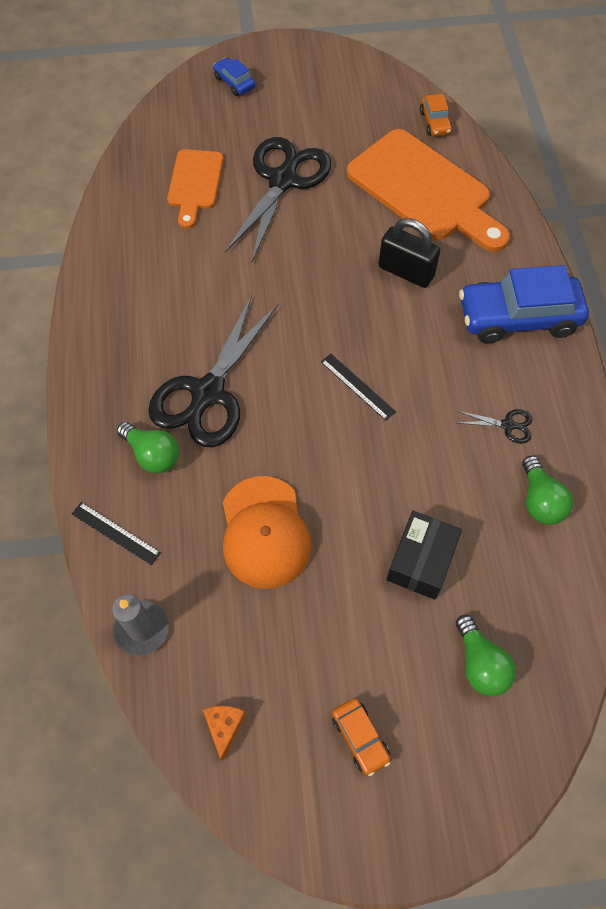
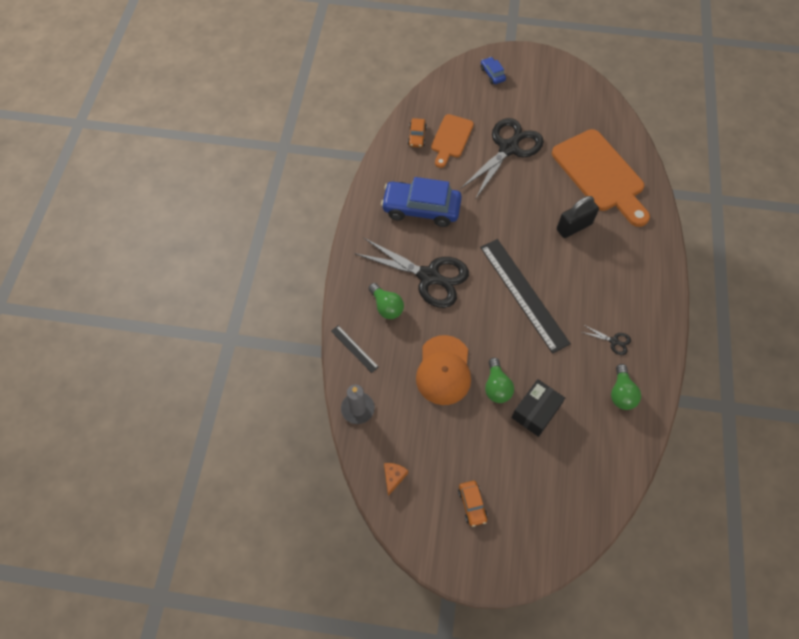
camera: 15 degrees right, 0 degrees up
black scissors [148,295,278,447] -> black scissors turned 105 degrees counterclockwise [354,237,469,308]
black ruler [321,354,396,420] -> black ruler [480,239,571,354], size x2.26
black padlock [379,218,440,288] -> black padlock turned 75 degrees counterclockwise [557,196,599,238]
orange car [420,94,452,136] -> orange car moved to [408,118,427,148]
green light bulb [456,615,516,696] -> green light bulb moved to [485,358,514,403]
blue car [459,265,589,343] -> blue car moved to [381,177,462,227]

